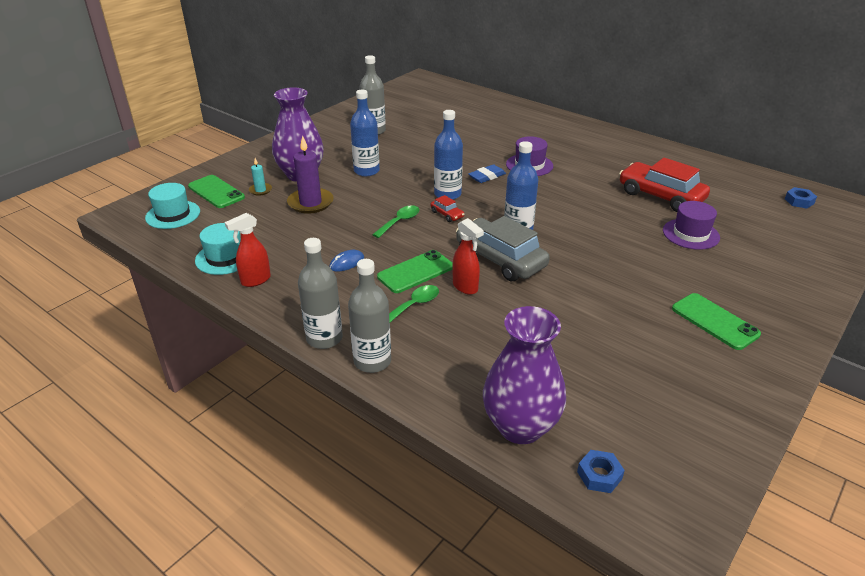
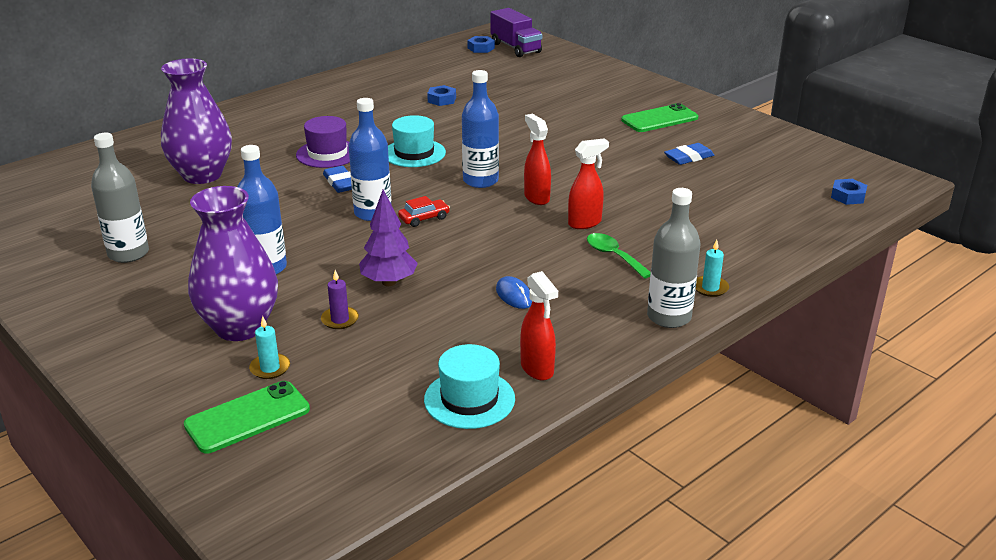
camera: 80 degrees left, 5 degrees down
turquoise hat [145,183,200,229] -> turquoise hat moved to [388,115,446,167]
purple candle [287,135,334,214] -> purple candle [321,270,359,329], size x0.51
grey bottle [348,259,391,373] -> turquoise candle [696,239,729,297]
green spoon [372,205,419,238] -> none
green phone [377,250,453,293] -> none
grey car [456,216,550,281] -> red spray bottle [524,114,551,205]
purple vase [483,306,566,444] -> purple vase moved to [161,58,232,184]
red car [619,158,710,212] -> blue nut [427,85,456,106]
purple hat [663,201,720,250] -> none
none -> purple tree [359,190,418,286]
none -> purple truck [490,8,542,57]
none -> blue eraser [664,143,714,165]

